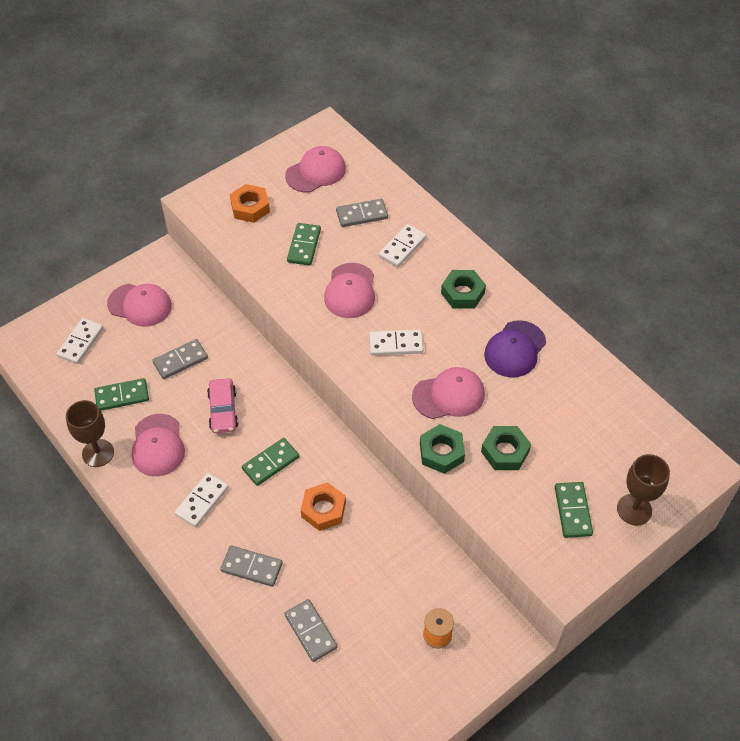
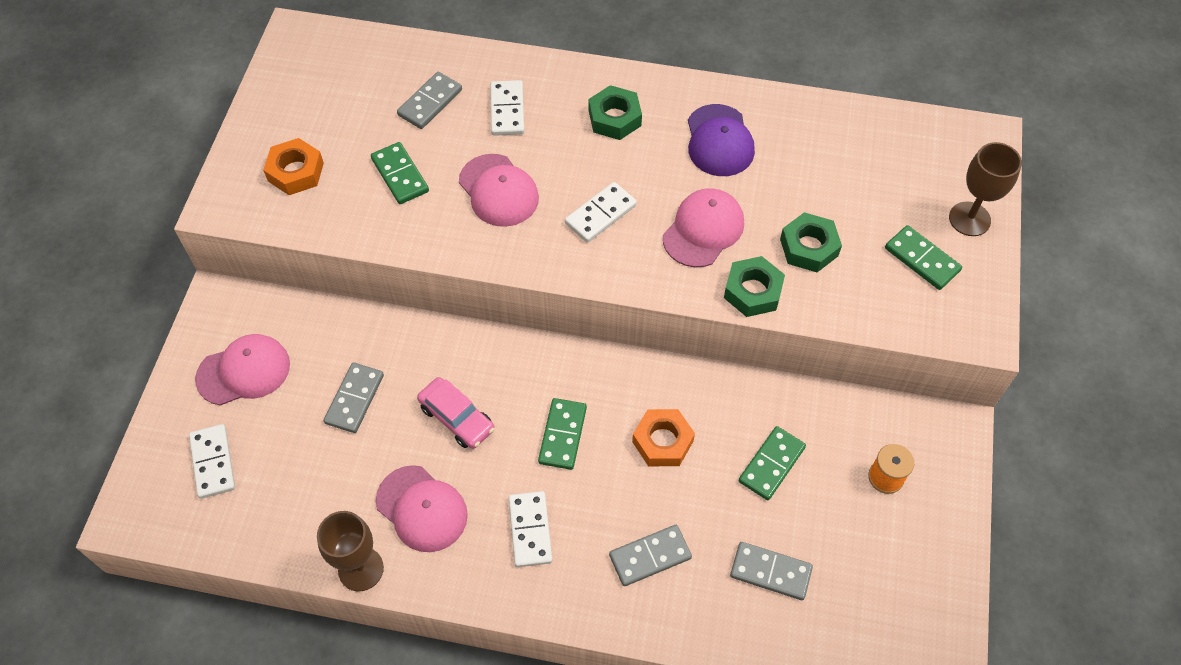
camera: 40 degrees left, 5 degrees up
green domino [94,378,149,411] -> green domino moved to [739,426,806,500]
pink cap [285,146,346,192] -> none

